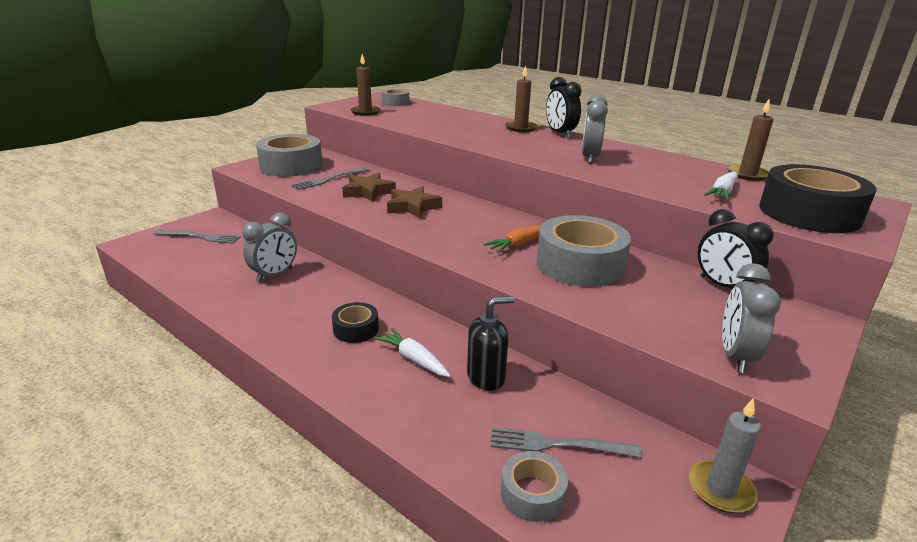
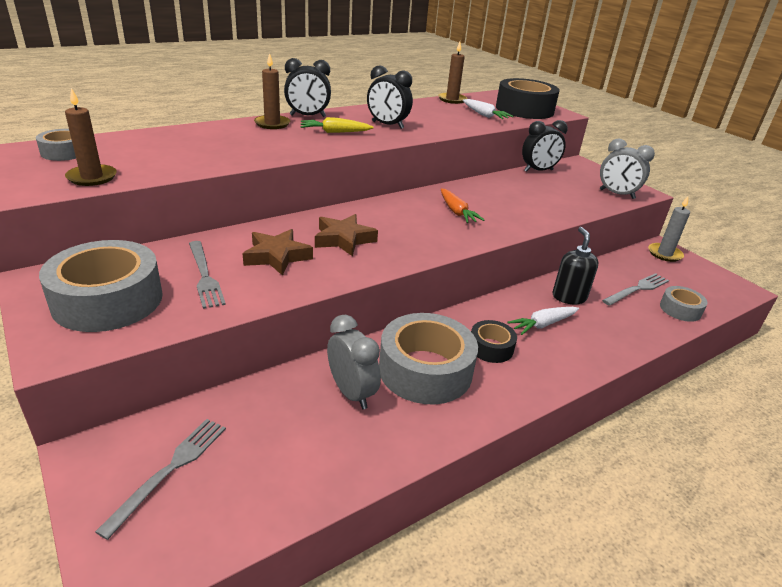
camera: 75 degrees left, 5 degrees up
grey fork [491,427,642,457] -> grey fork turned 150 degrees counterclockwise [602,273,669,306]
grey tape [537,215,631,287] -> grey tape moved to [379,313,478,404]
grey clock [582,94,608,163] -> black clock [367,65,413,129]
none -> yellow carrot [300,117,374,133]

